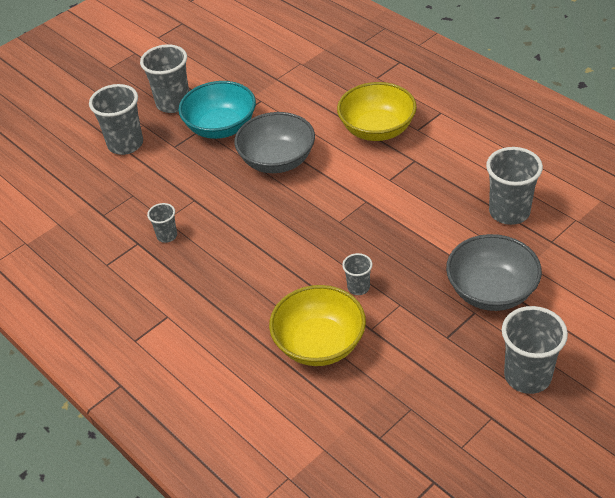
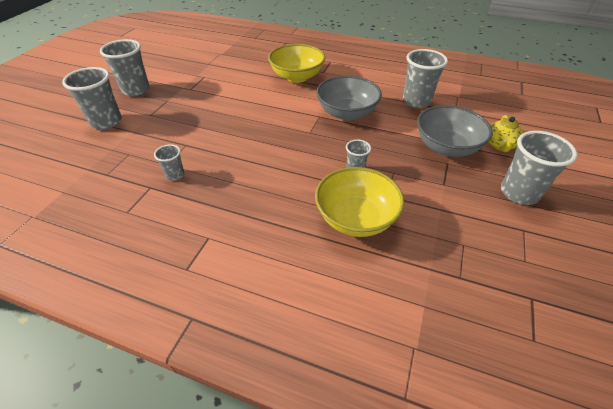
camera: 30 degrees left, 0 degrees up
turquoise bowl [179,81,256,139] -> none
grey bowl [234,112,315,173] -> grey bowl moved to [316,76,382,121]
none -> yellow teapot [489,115,523,152]

